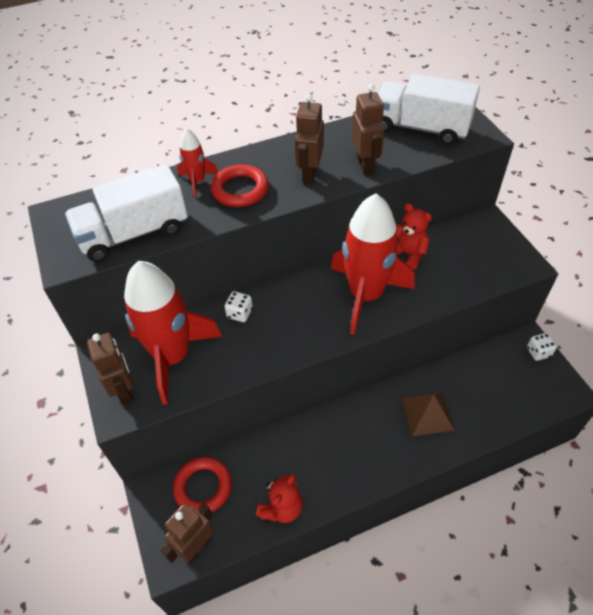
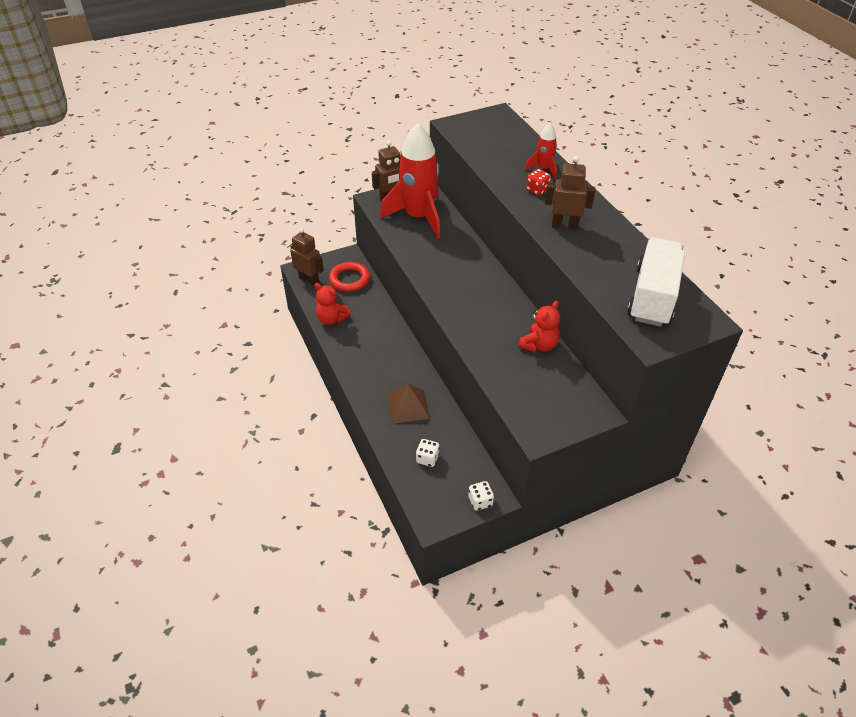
camera: 85 degrees right, 5 degrees down
white truck [65,164,188,262] -> none
red ring [211,164,269,207] -> red dice [526,169,551,196]
white dice [225,291,253,322] -> white dice moved to [416,439,440,467]
red rocket [331,193,415,335] -> none
brown robot [352,84,385,174] -> none

